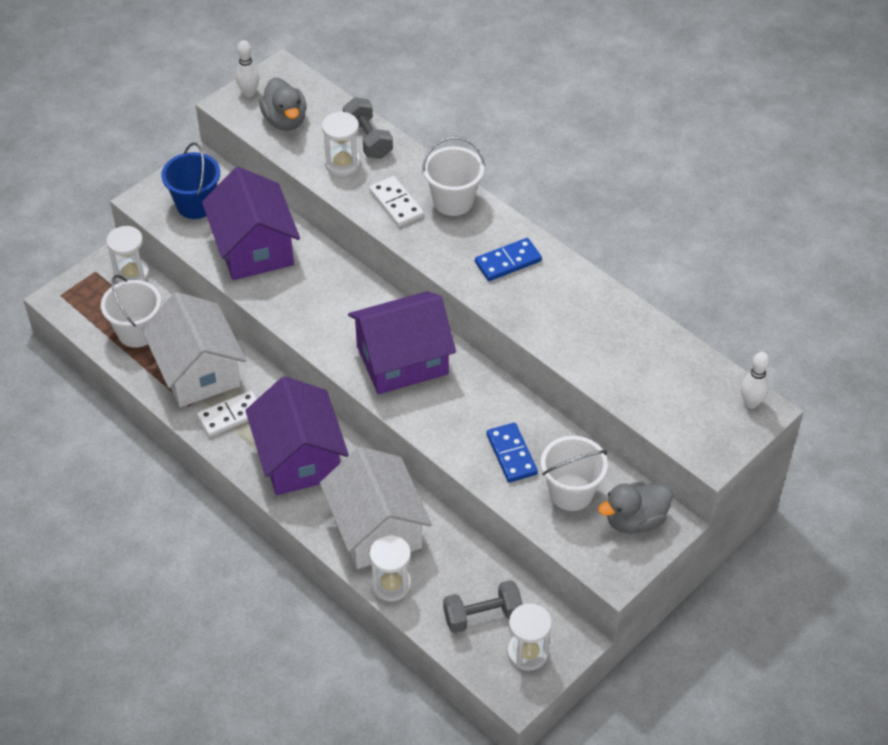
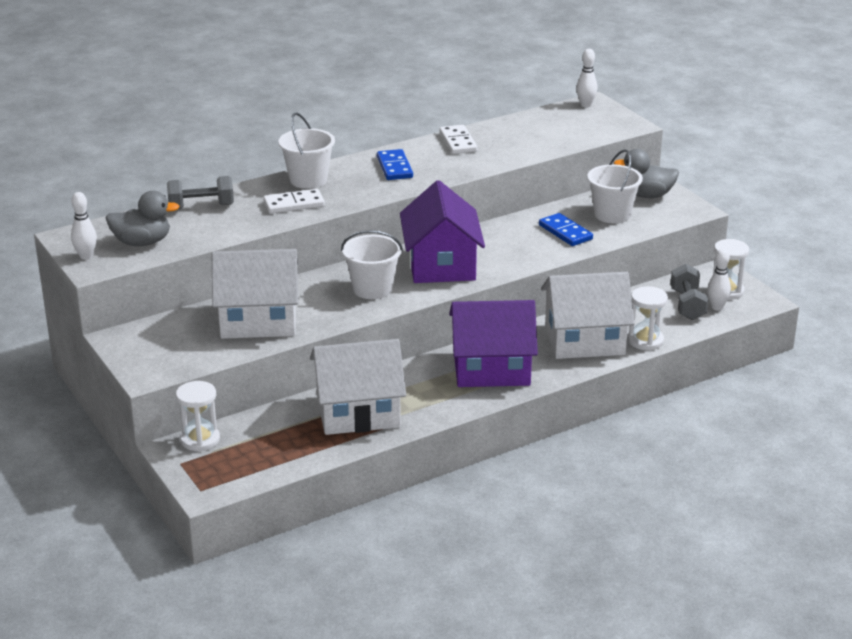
camera: 75 degrees left, 20 degrees down
white bucket [101,275,161,348] -> white bucket moved to [341,230,403,299]
blue bucket [161,142,220,219] -> none
white domino [197,391,257,437] -> white domino moved to [439,125,477,154]
purple house [202,167,300,280] -> white house [212,249,298,339]
white hourglass [322,112,361,176] -> none
blue domino [486,423,538,483] -> blue domino turned 60 degrees clockwise [539,213,593,246]
grey duck [598,482,673,534] -> grey duck turned 105 degrees clockwise [614,149,679,198]
none -> white bowling pin [707,249,731,310]

